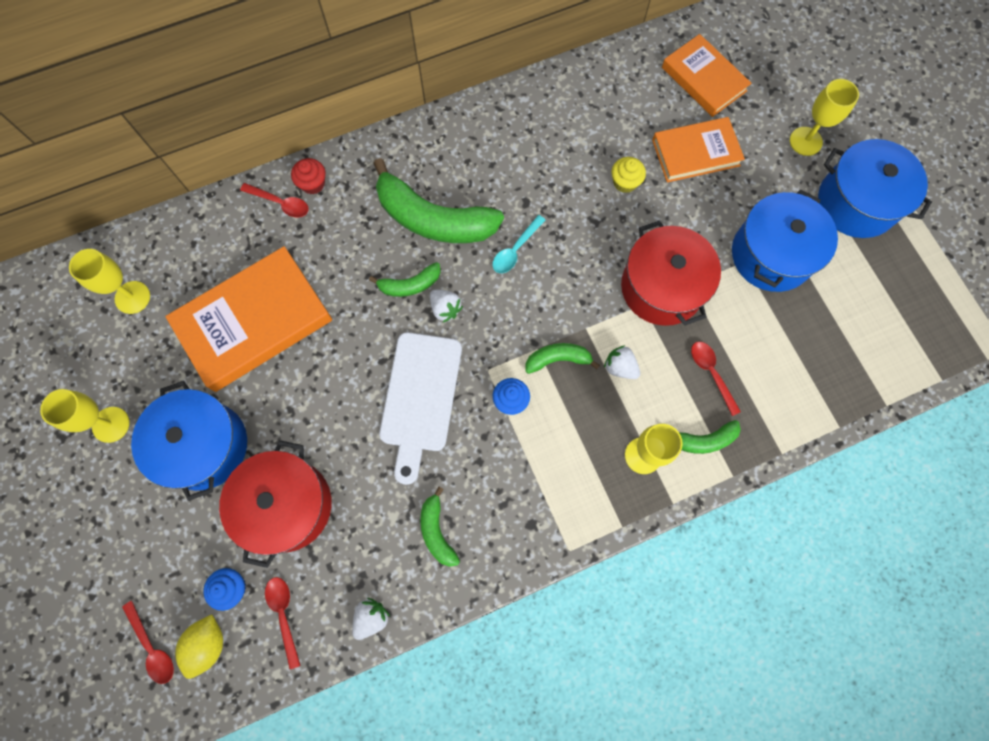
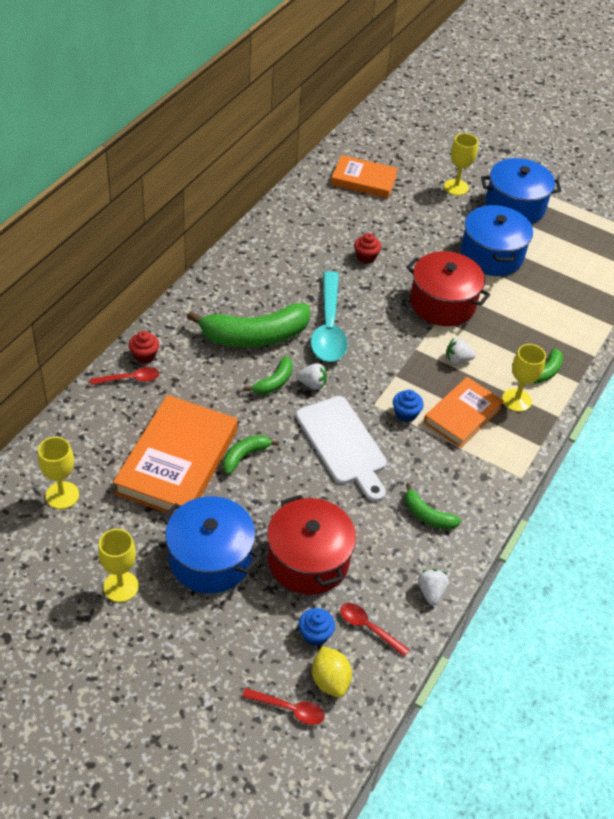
camera: 40 degrees left, 25 degrees down
turquoise spoon [493,215,545,273] -> turquoise spoon [310,271,348,362], size x2.04
green banana [525,343,600,374] -> green banana moved to [222,435,279,475]
yellow cupcake [612,157,646,193] -> red cupcake [354,233,381,264]
orange book [652,117,745,183] -> orange book moved to [424,377,504,448]
red spoon [691,341,741,416] -> none

